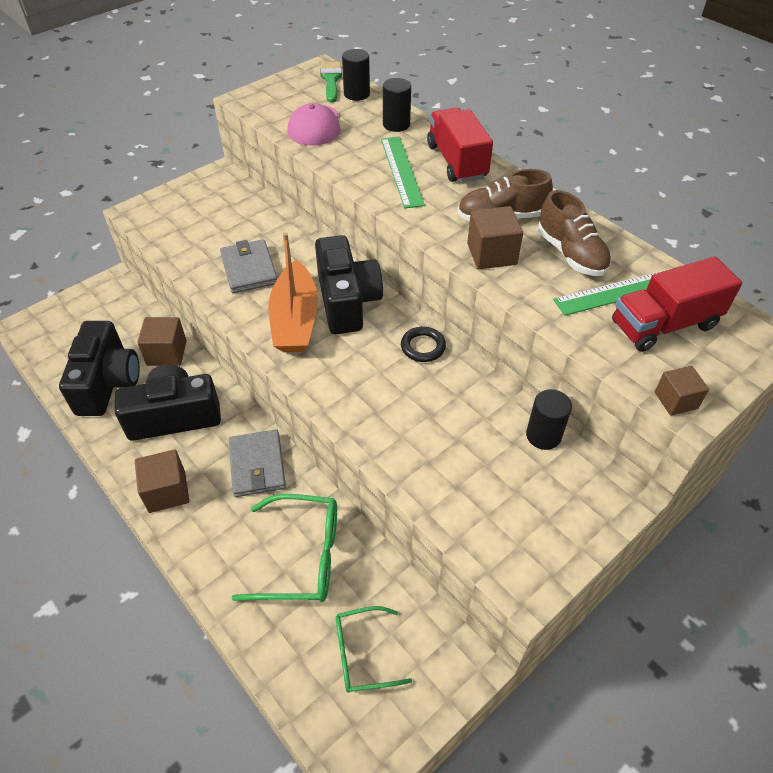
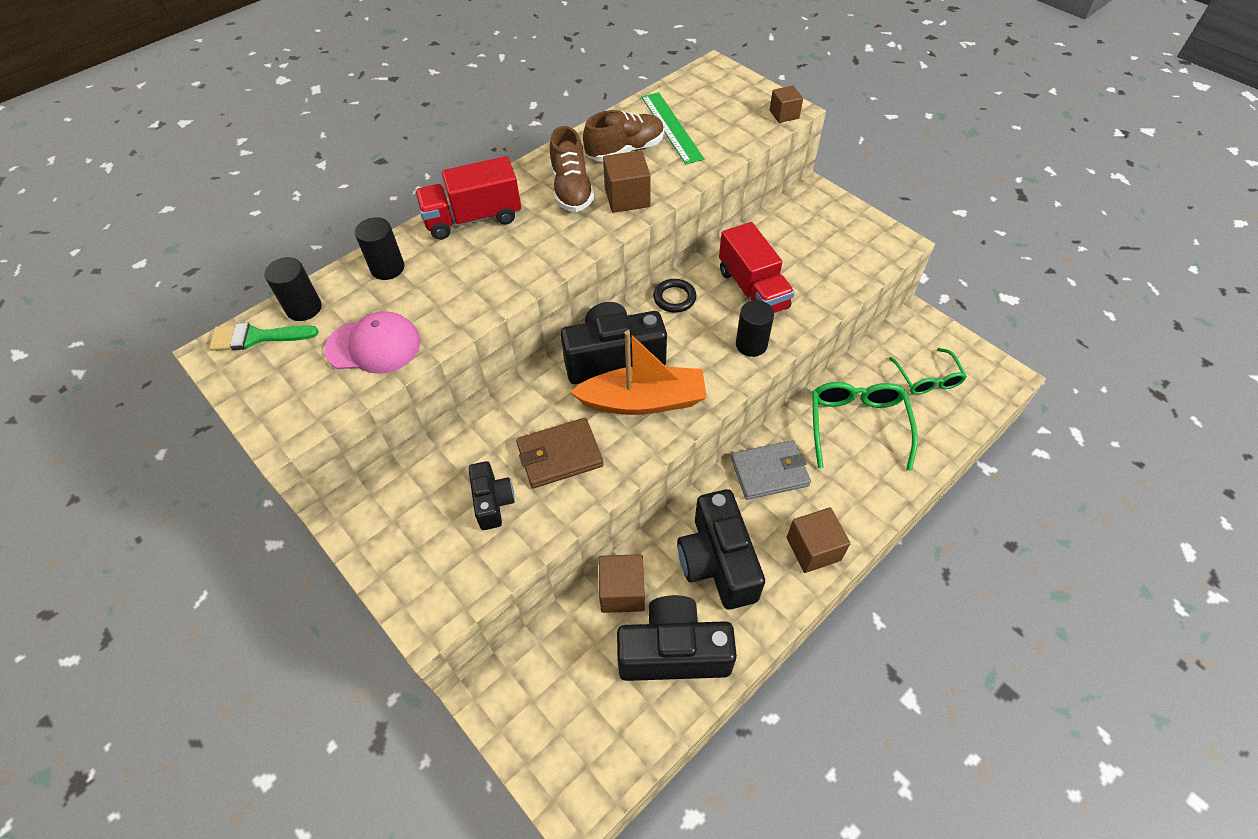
camera: 90 degrees left, 5 degrees up
grey wallet [220,239,277,293] -> brown wallet [516,418,604,488]
green ruler [381,137,425,209] -> none
black cylinder [526,389,572,450] -> black cylinder moved to [736,300,774,357]
red truck [612,256,742,352] -> red truck moved to [719,222,795,313]
none -> black camera [468,461,515,530]

